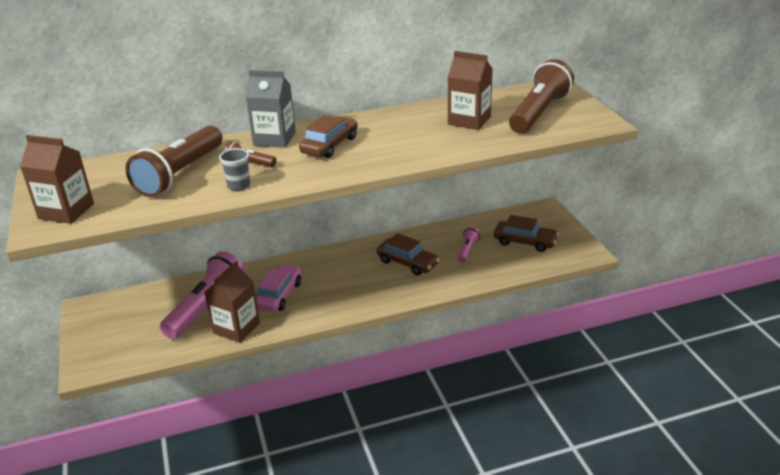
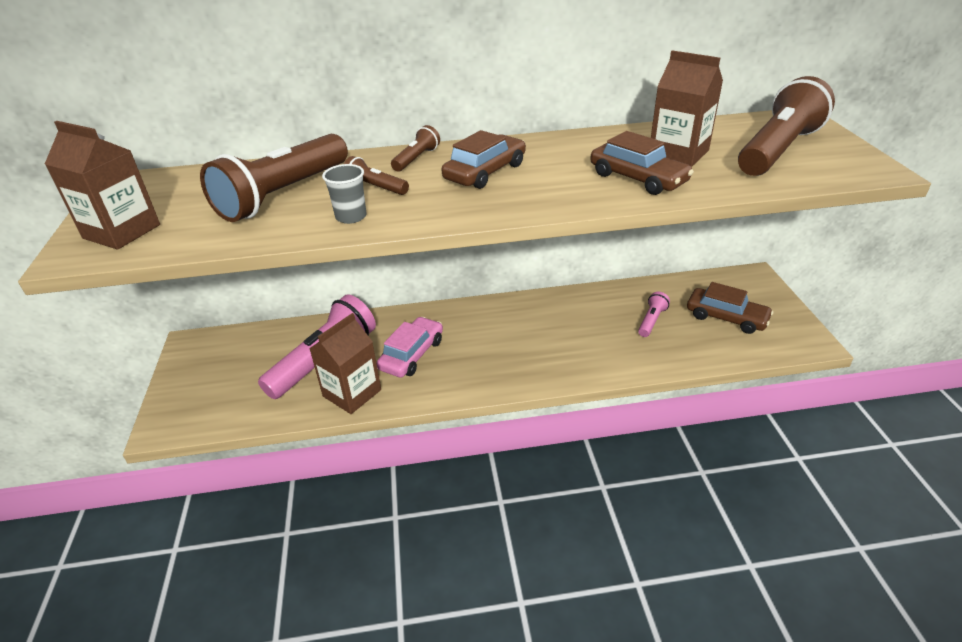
camera: 10 degrees right, 5 degrees up
grey carton [246,70,296,148] -> brown flashlight [391,125,440,172]
brown car [377,233,439,276] -> brown car moved to [590,131,694,195]

